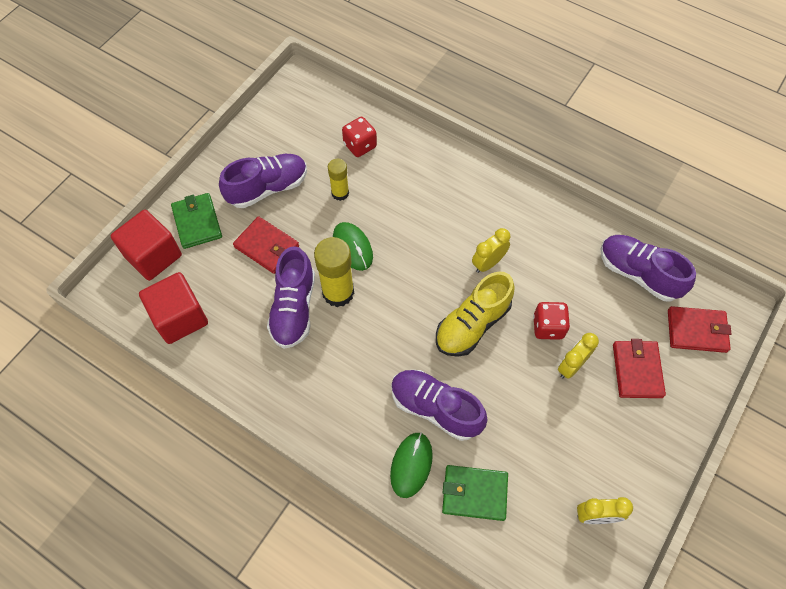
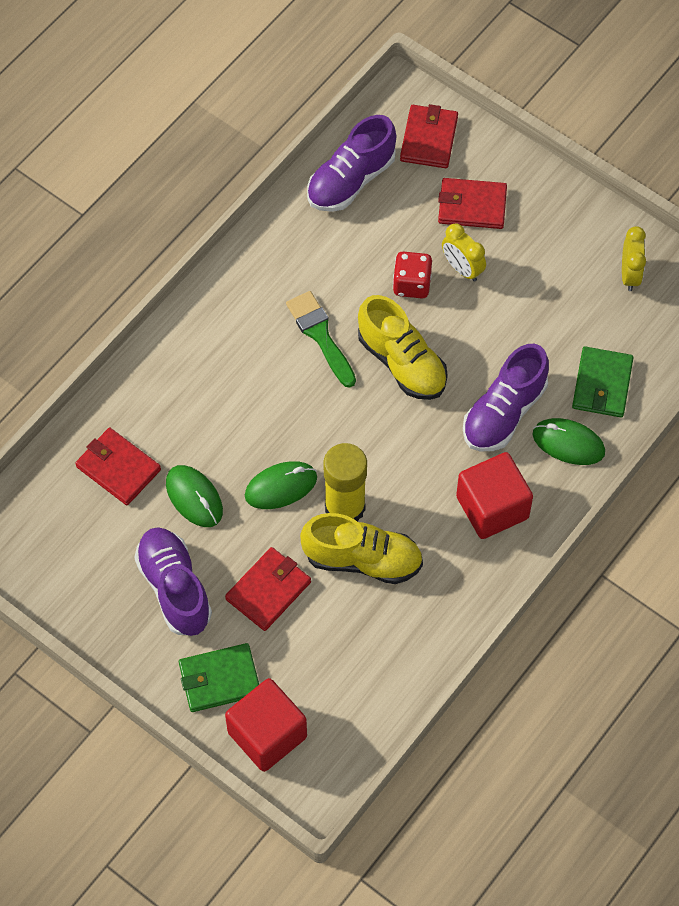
camera: 85 degrees left, 0 degrees up
red cube [139,272,208,344] -> red cube moved to [456,452,533,539]
purple shoe [267,246,315,349] -> yellow shoe [300,513,423,584]
yellow glue stick [328,159,349,201] -> green mouse [166,465,223,527]
red dice [342,117,377,157] -> red wallet [75,428,161,505]
yellow clock [472,228,510,273] -> green brush [286,291,356,388]

